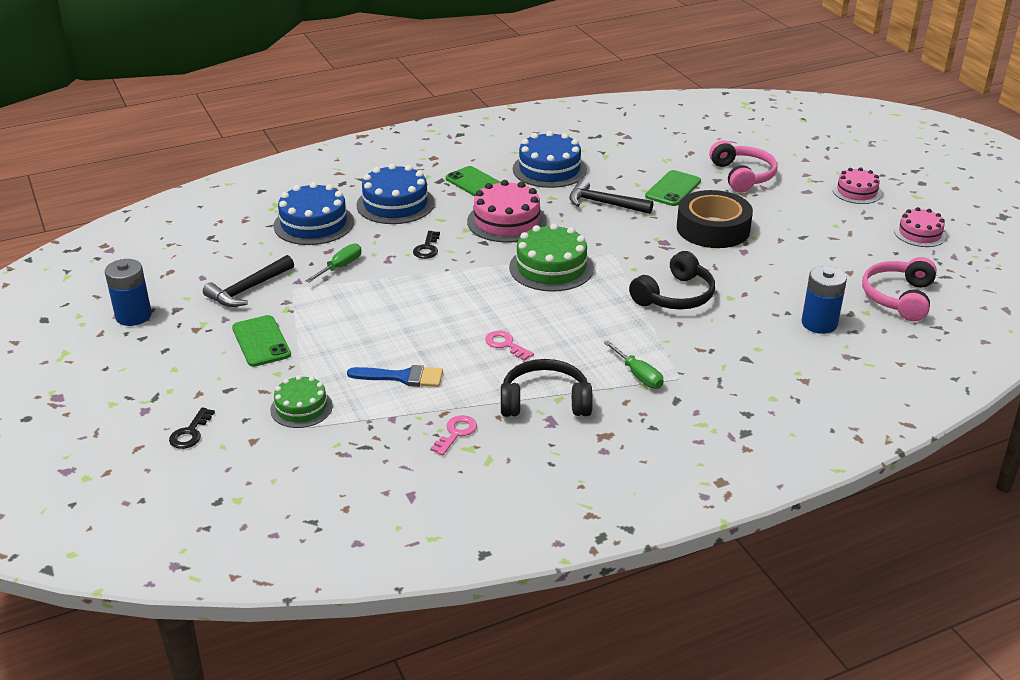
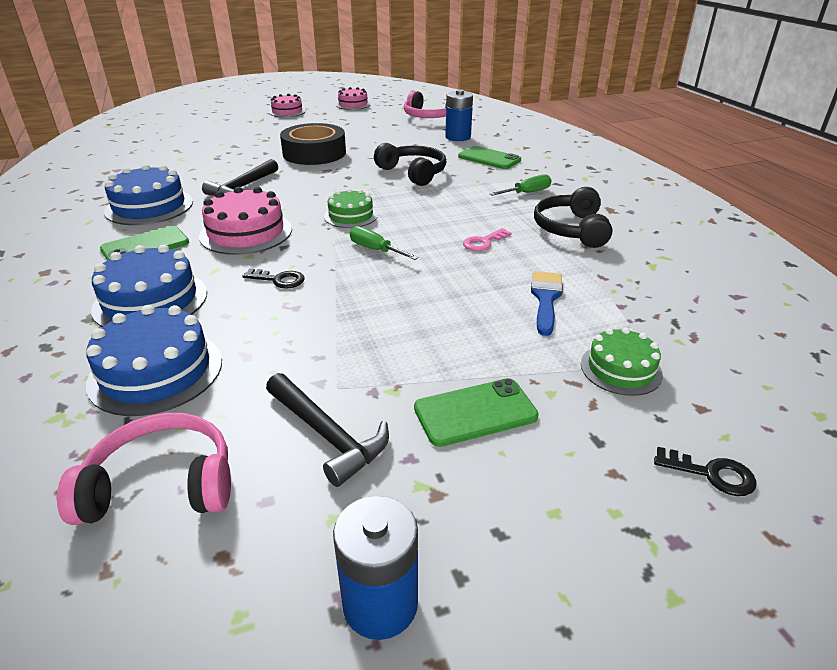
camera: 85 degrees left, 0 degrees up
green screwdriver [305,243,362,283] -> green screwdriver moved to [350,226,419,260]
pink key [430,415,477,455] -> none
green cake [509,223,594,292] -> green cake [324,188,378,228], size x0.62
green phone [645,170,701,206] -> green phone moved to [458,146,521,169]
pink headphones [709,140,777,193] -> pink headphones moved to [57,413,231,525]

